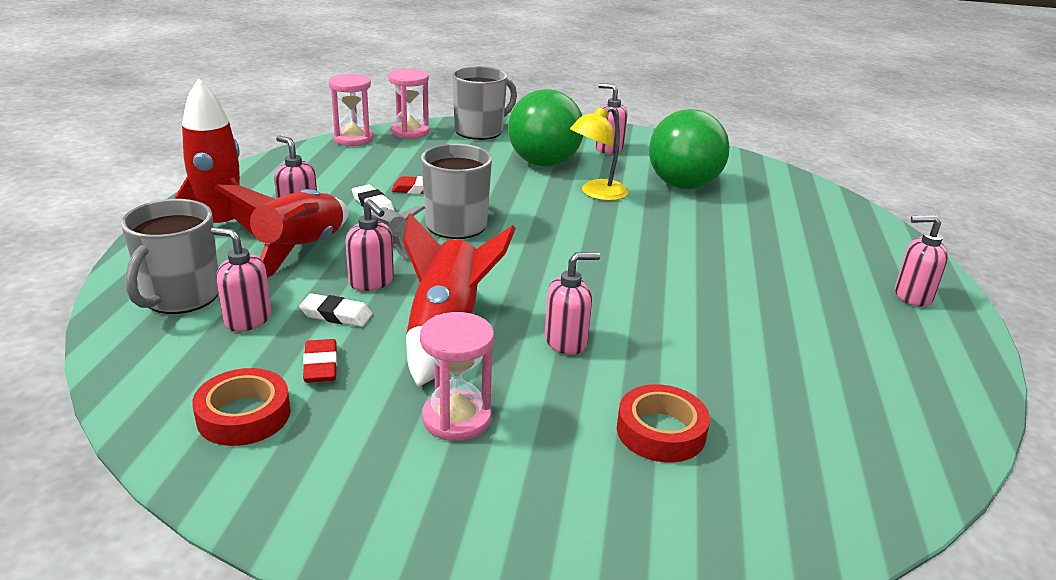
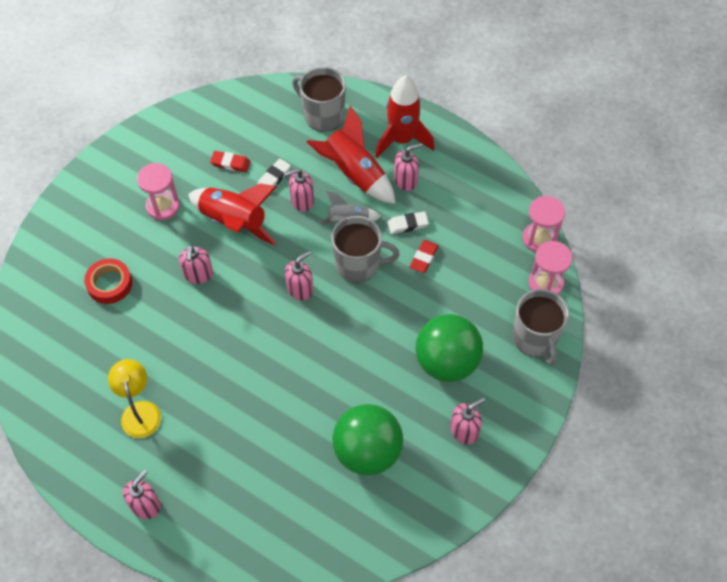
camera: 115 degrees right, 30 degrees up
red tape [192,368,291,446] -> none
pink soap dispenser [211,227,271,332] -> pink soap dispenser moved to [285,251,313,301]
yellow lamp [570,107,629,201] -> yellow lamp moved to [108,359,161,438]

